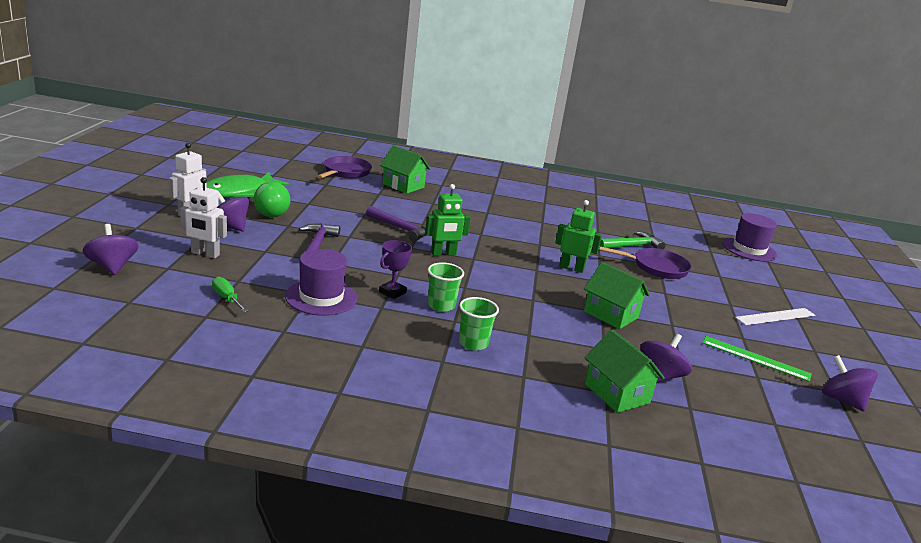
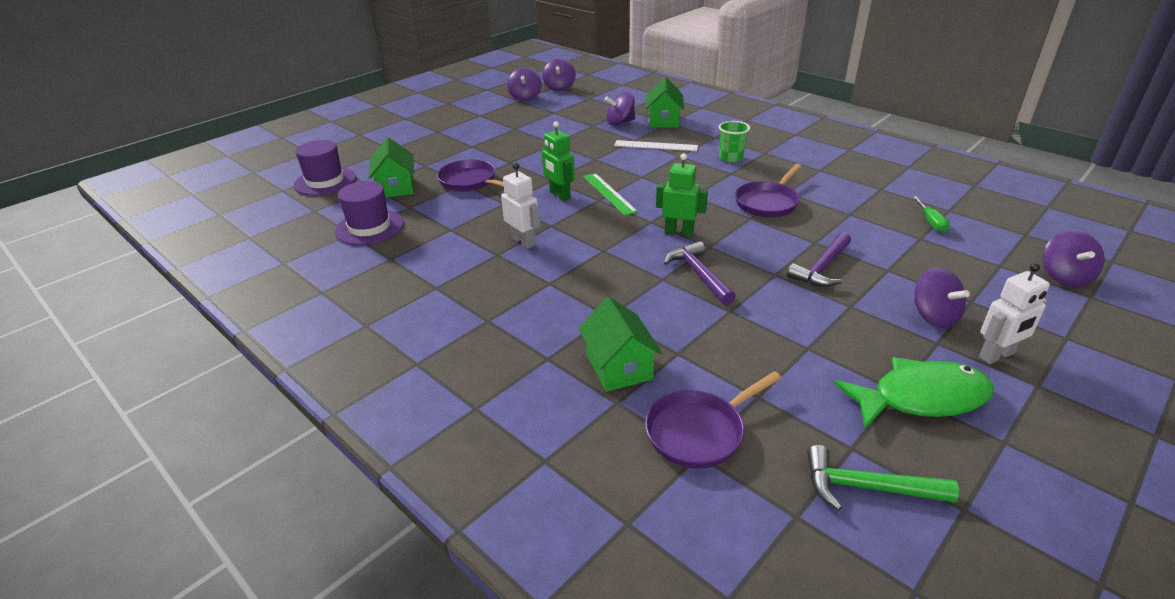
camera: 140 degrees left, 10 degrees up
white robot [180,177,227,258] -> white robot moved to [501,163,541,249]
green light bulb [254,182,290,217] -> none
purple hat [285,249,357,316] -> purple hat moved to [335,181,404,245]
purple trophy [379,240,412,299] -> purple pan [735,164,802,218]
green cup [428,262,464,312] -> none
green house [584,262,649,329] -> green house moved to [369,137,414,198]
green hammer [600,231,666,249] -> green hammer moved to [807,445,959,511]
green ruler [702,336,812,382] -> green ruler moved to [583,173,638,216]
white ruler [735,308,815,325] -> white ruler moved to [614,140,698,151]
none -> purple spinning top [542,59,576,91]

